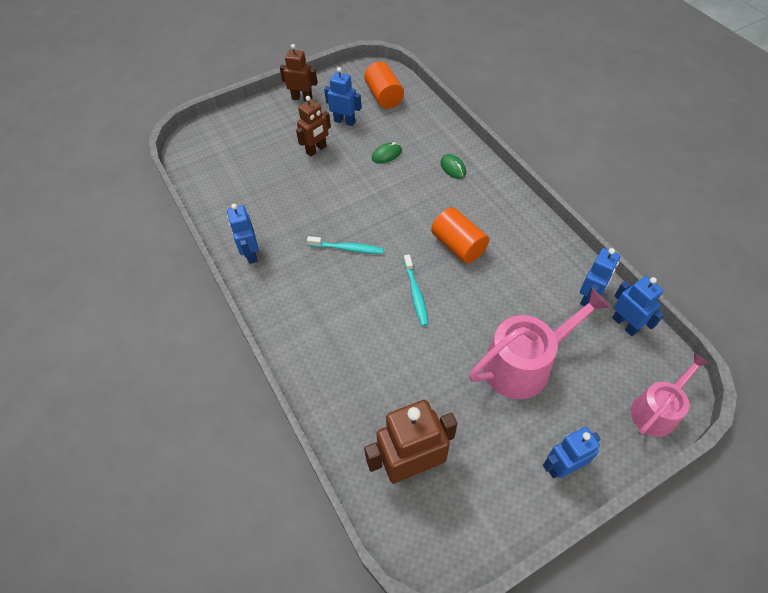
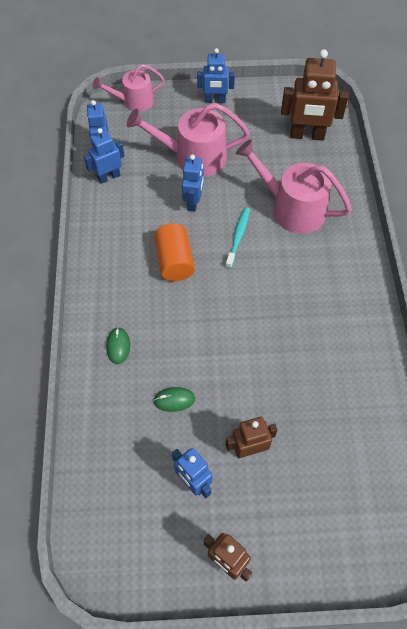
camera: 155 degrees left, 5 degrees up
blue robot [227,204,259,264] -> blue robot moved to [182,155,204,212]
turquoise toothbrush [307,236,384,254] -> none
orange cylinder [364,61,404,109] -> none
none -> pink watering can [236,139,352,234]

